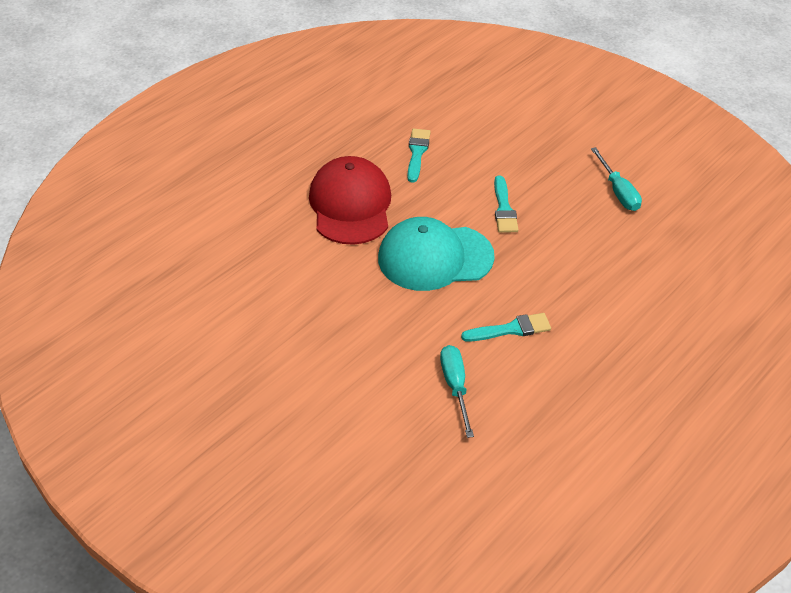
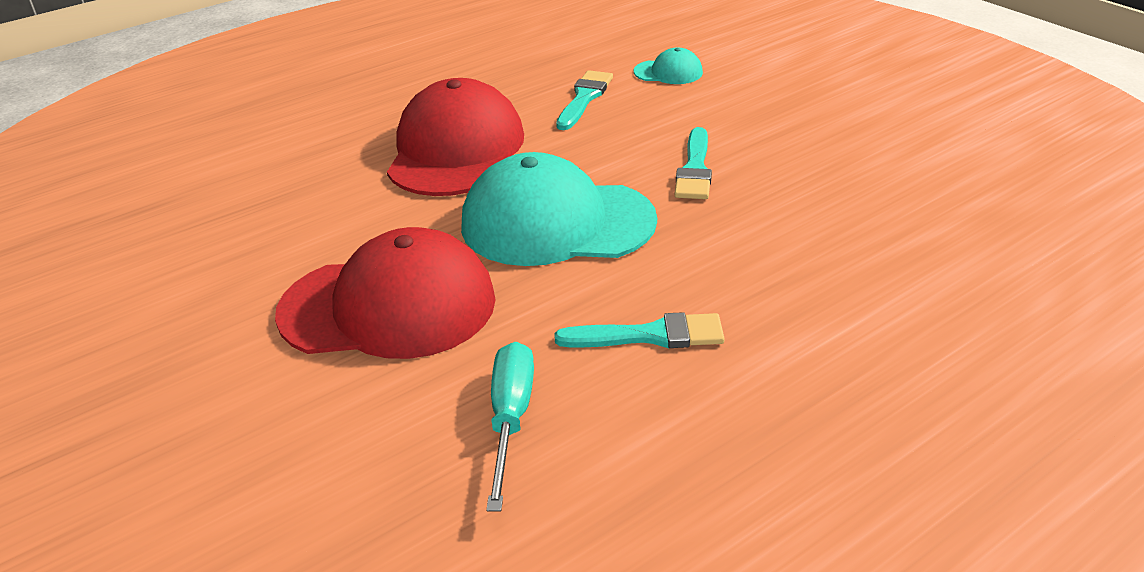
camera: 15 degrees right, 10 degrees down
turquoise screwdriver [591,147,642,211] -> none
none -> red cap [275,227,496,359]
none -> turquoise cap [634,48,703,84]

